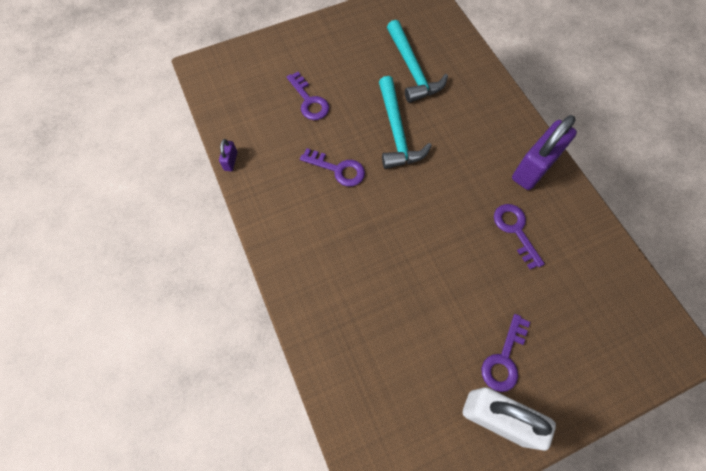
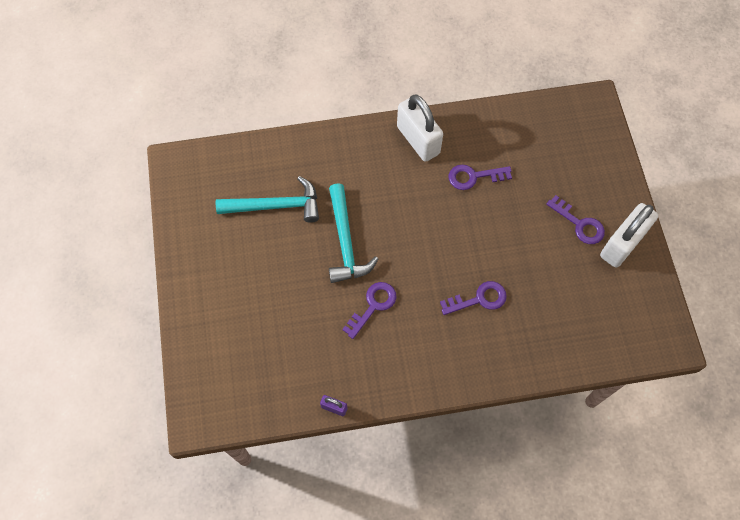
camera: 75 degrees left, 0 degrees up
purple key [287,72,329,120] -> purple key moved to [440,281,507,315]
turquoise hammer [379,76,432,169] -> turquoise hammer turned 75 degrees clockwise [329,183,378,283]
purple padlock [512,115,577,190] -> white padlock [397,94,443,162]

